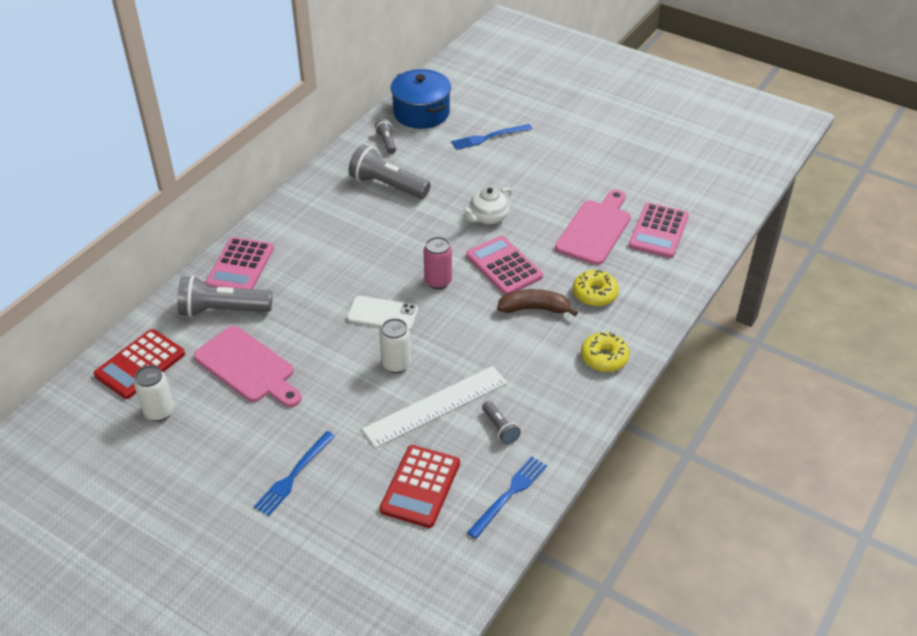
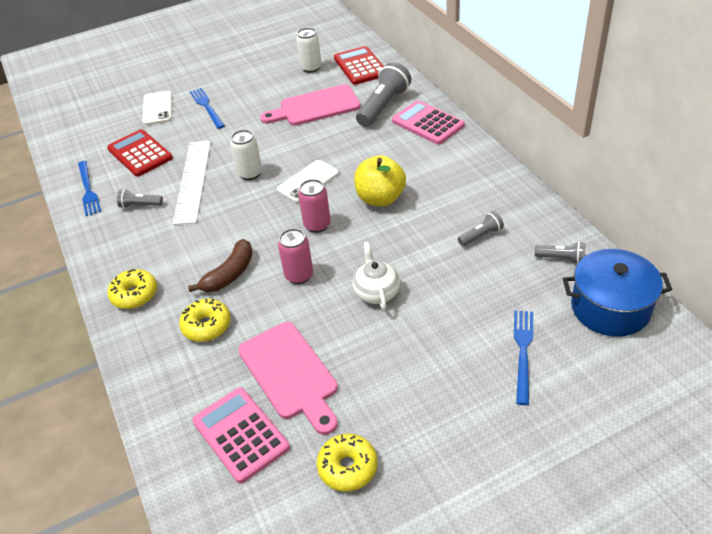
camera: 125 degrees right, 0 degrees up
grey flashlight [349,145,431,199] -> grey flashlight [458,211,504,246], size x0.51
pink calculator [466,236,543,295] -> pink can [278,228,313,284]
none -> white phone [142,91,172,125]
none -> yellow donut [317,434,378,492]
none -> yellow apple [354,155,406,206]

